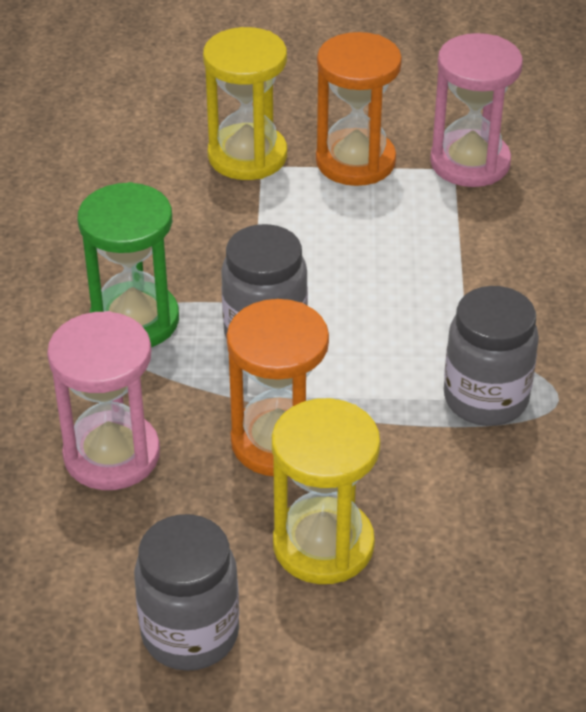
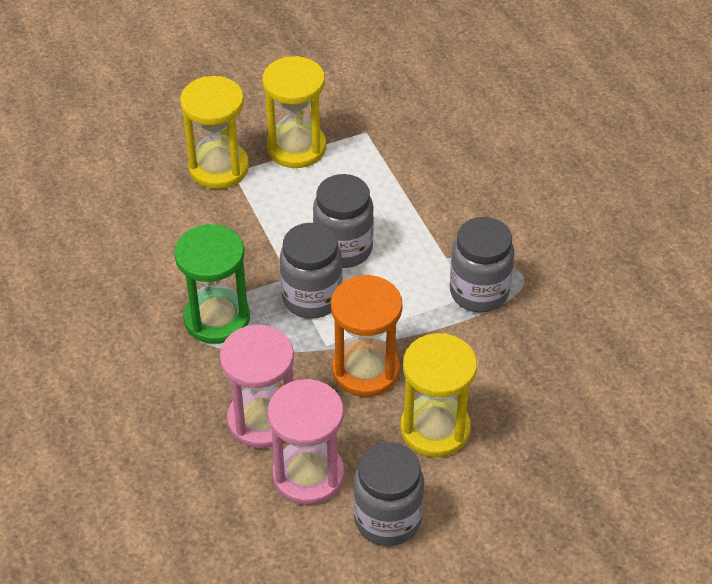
camera: 25 degrees left, 5 degrees up
orange hourglass [316,32,402,186] -> yellow hourglass [262,56,326,168]
pink hourglass [430,33,523,187] -> pink hourglass moved to [268,379,344,505]
none -> grey jar [313,174,374,268]

